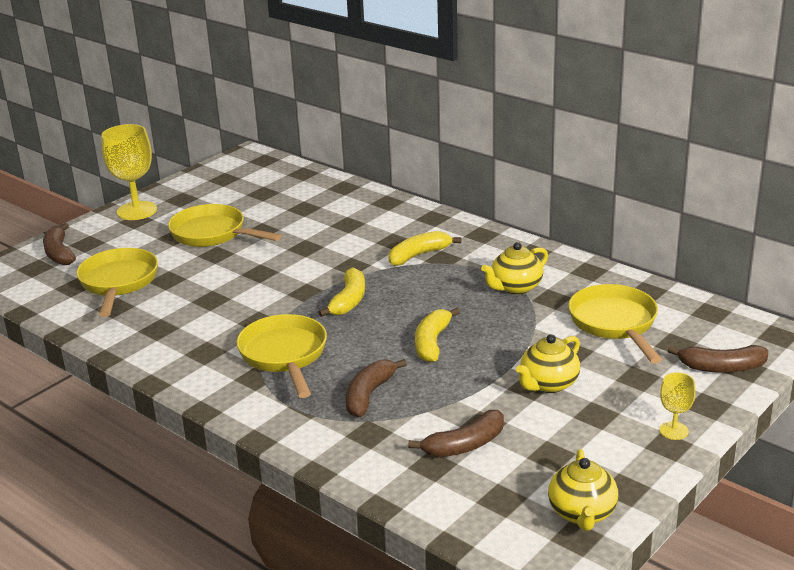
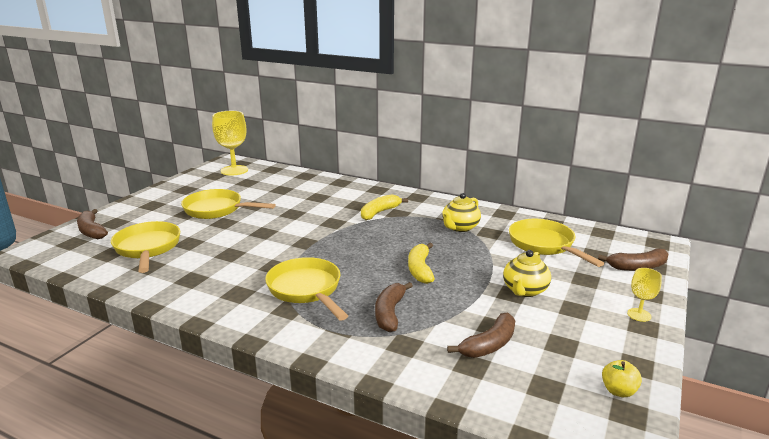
camera: 15 degrees left, 5 degrees down
yellow goblet [101,124,157,220] -> yellow goblet moved to [212,111,248,176]
yellow banana [318,267,365,317] -> none
yellow teapot [548,449,618,531] -> yellow apple [602,360,642,397]

